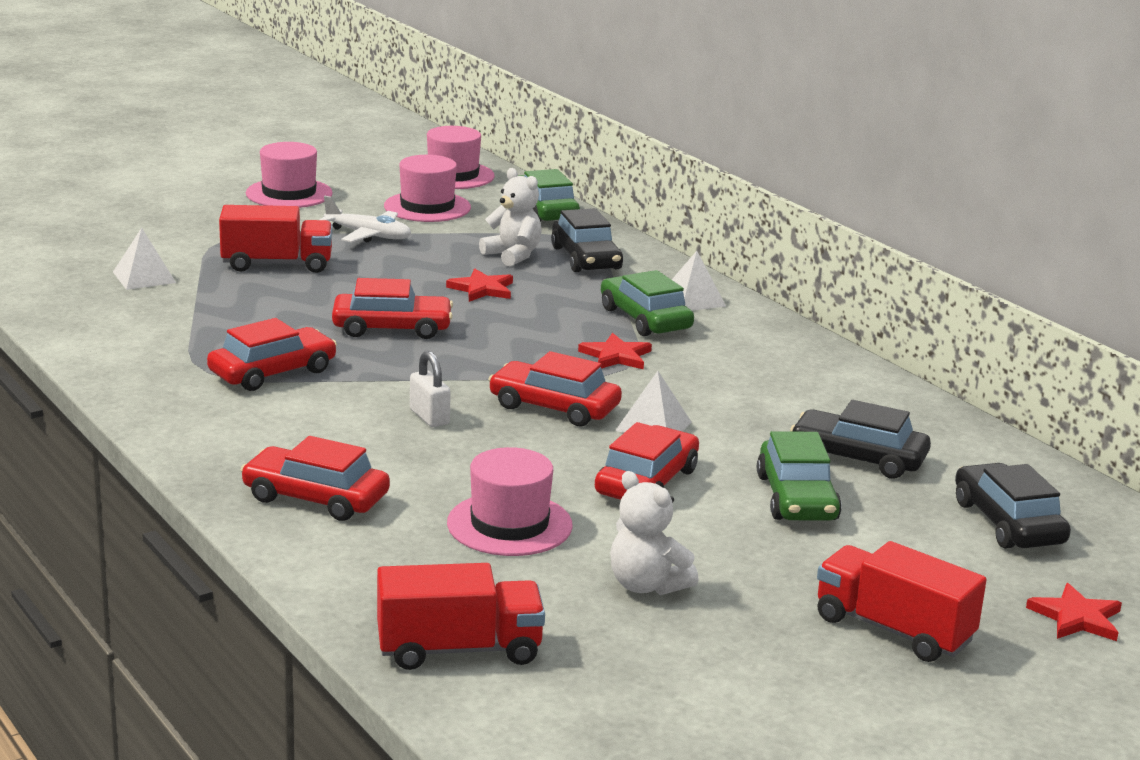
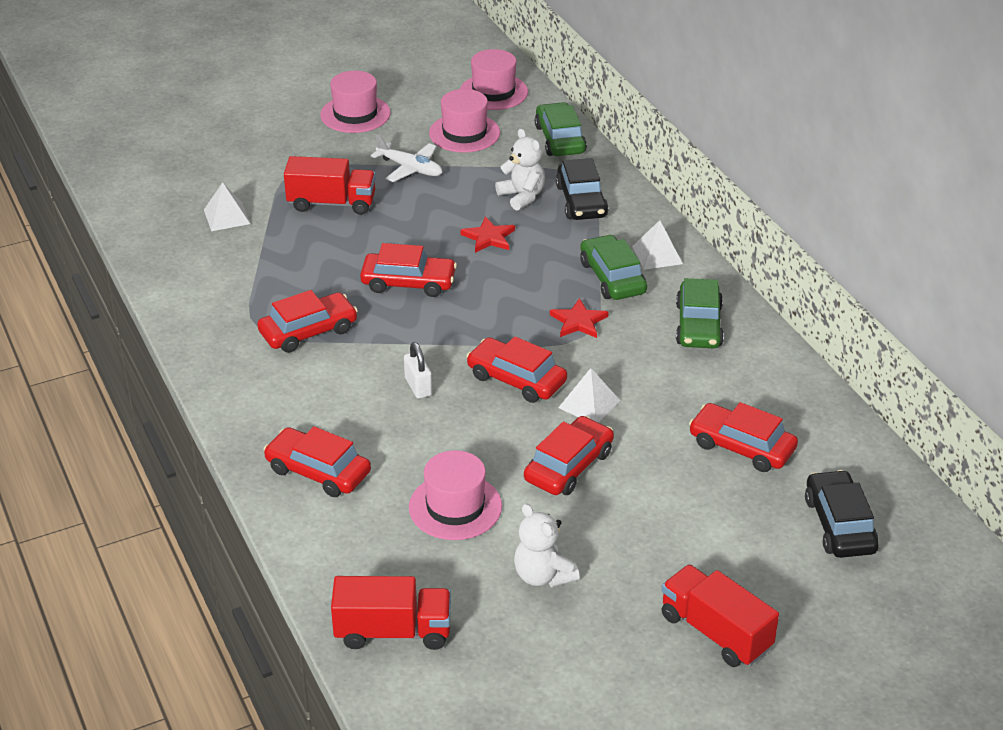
camera: 10 degrees right, 15 degrees up
green car [757,431,842,520] -> green car moved to [676,278,724,348]
black car [790,400,931,479] -> red car [689,402,798,472]
red star [1026,583,1122,641] -> none

